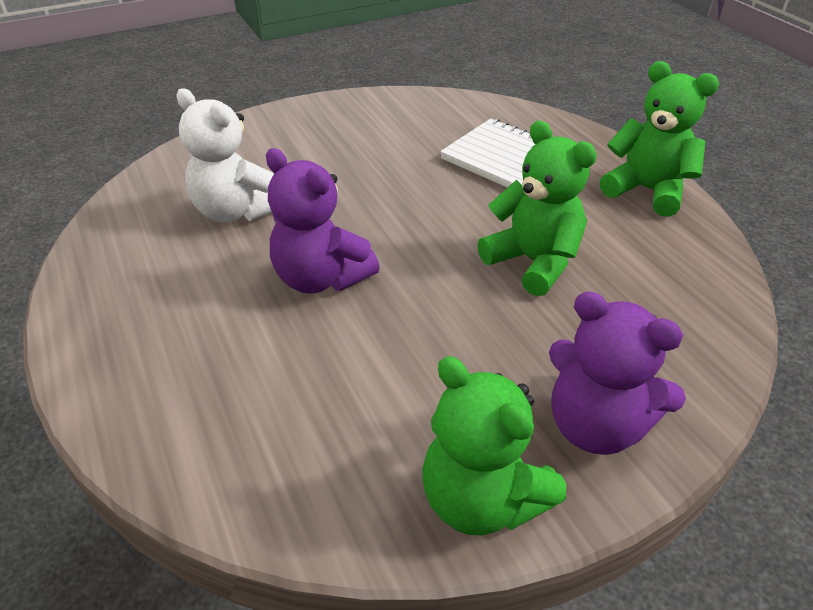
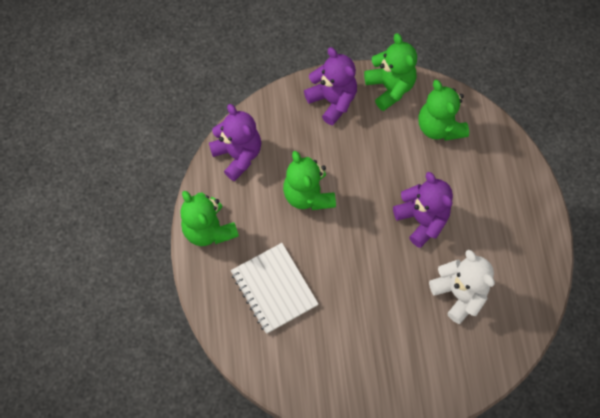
camera: 160 degrees left, 25 degrees up
none -> purple teddy bear [209,104,261,181]
none -> green teddy bear [418,80,469,141]

